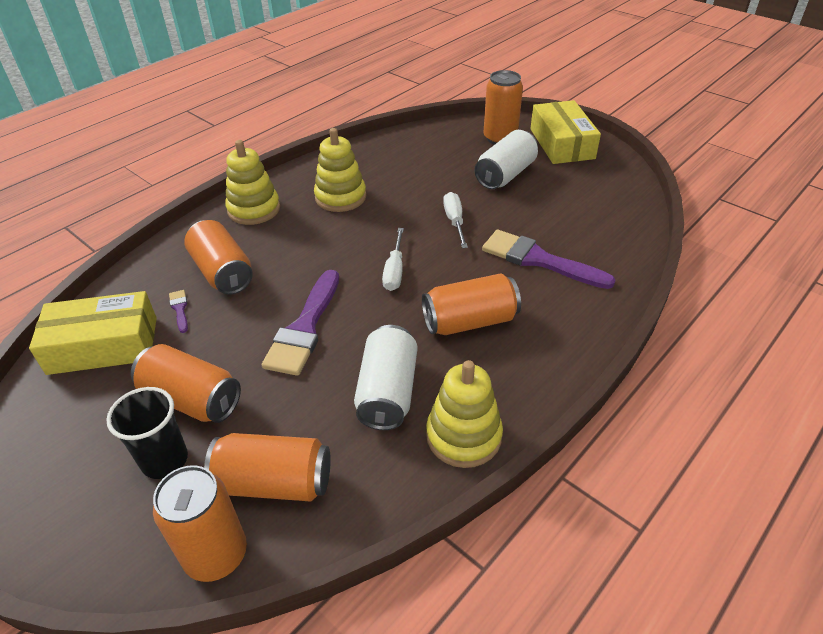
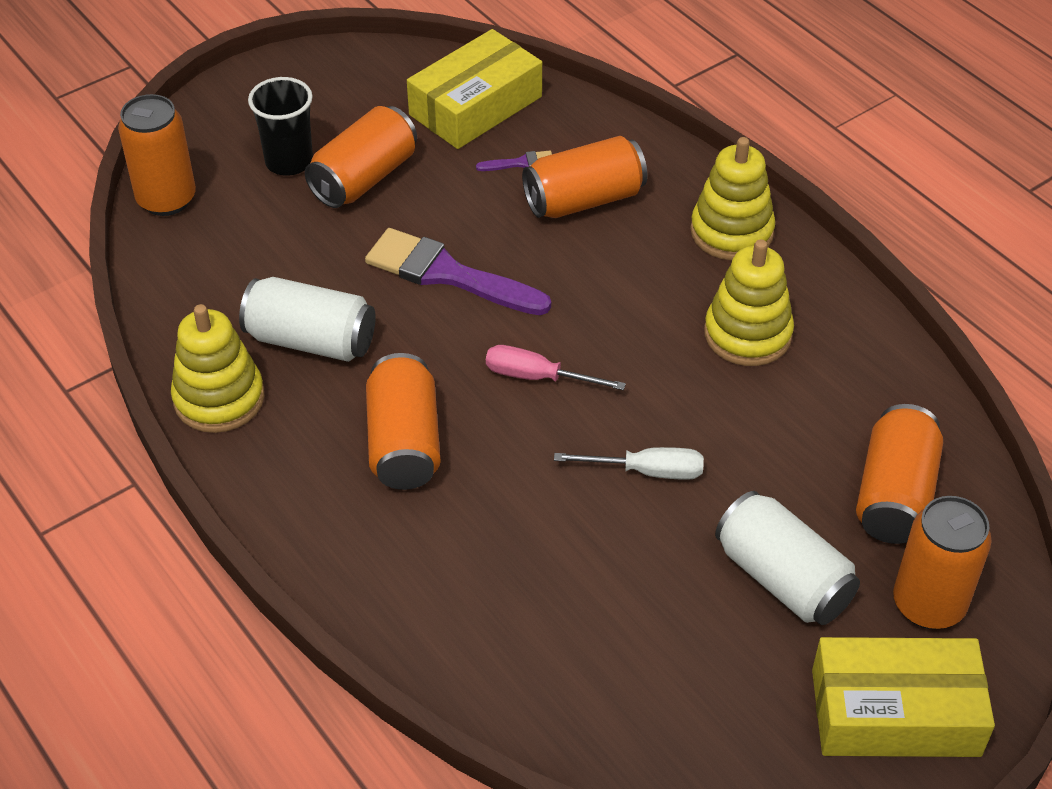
camera: 100 degrees right, 5 degrees up
yellow box [29,291,157,375] -> yellow box turned 45 degrees clockwise [407,29,542,149]
orange can [204,433,331,502] -> orange can moved to [856,404,943,544]
white screwdriver [382,228,404,291] -> pink screwdriver [486,345,626,390]
purple brush [482,230,615,289] -> none

